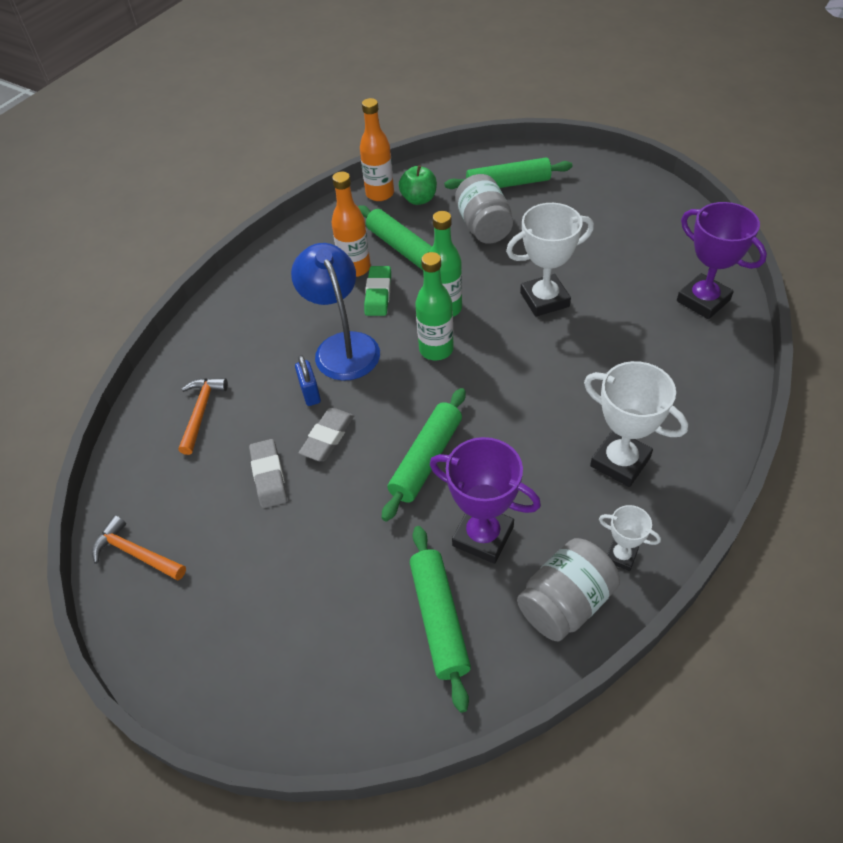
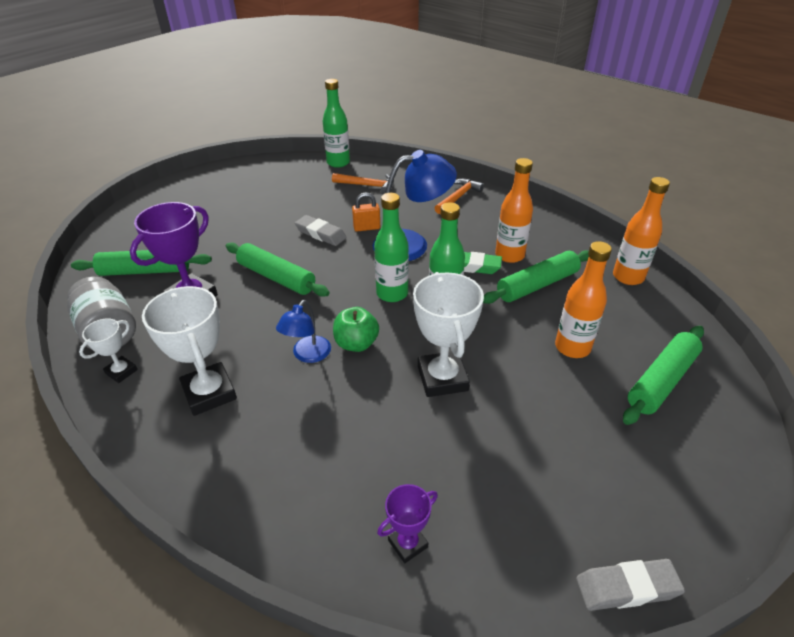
camera: 95 degrees right, 10 degrees down
orange hammer [92,515,186,580] -> orange hammer moved to [435,179,484,214]
grey eraser [249,439,287,508] -> grey eraser moved to [576,559,685,611]
blue padlock [295,355,321,406] -> orange padlock [352,192,380,231]
green apple [399,165,437,205] -> green apple moved to [333,307,379,352]
green rolling pin [444,157,572,189] -> green rolling pin turned 45 degrees clockwise [623,326,704,425]
grey jar [455,174,513,244] -> orange bottle [555,241,612,358]
white trophy [584,361,688,487] -> white trophy turned 75 degrees counterclockwise [142,286,237,416]
purple trophy [677,202,767,319] -> purple trophy [377,484,438,563], size x0.54
none -> blue lamp [276,300,331,363]
none -> green bottle [323,79,350,168]

